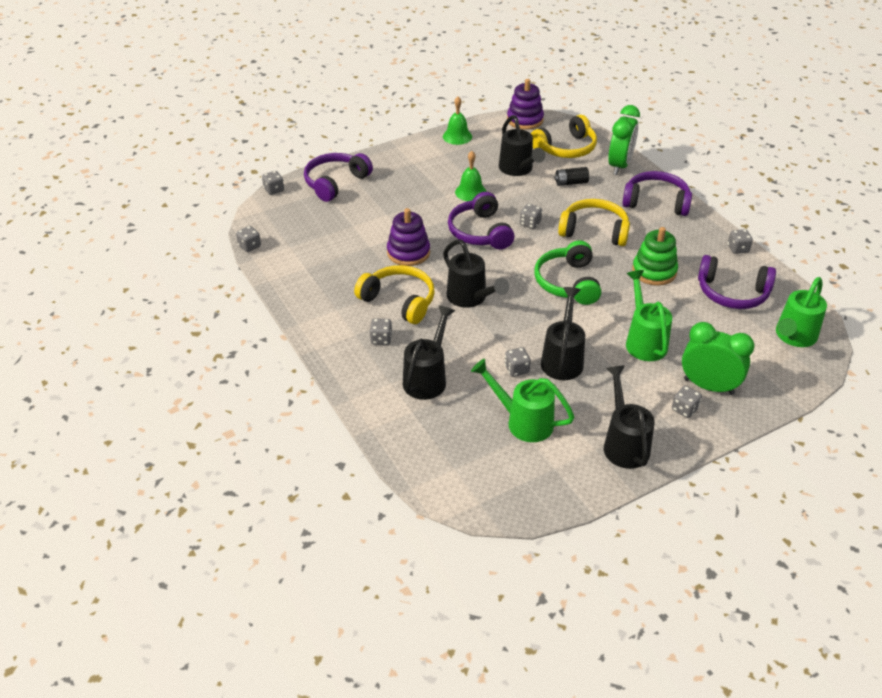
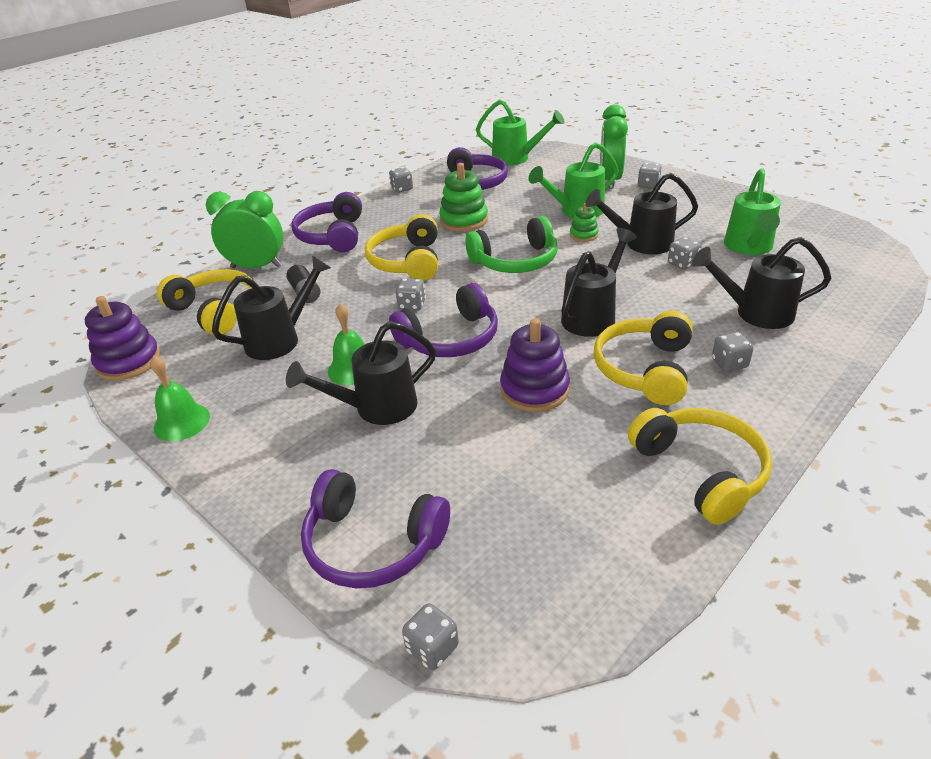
camera: 105 degrees left, 5 degrees down
grey dice [236,226,261,252] -> none
black watering can [604,365,655,469] -> black watering can moved to [286,321,436,425]
none -> green stacking toy [570,203,599,242]
none -> yellow headphones [628,408,772,525]

